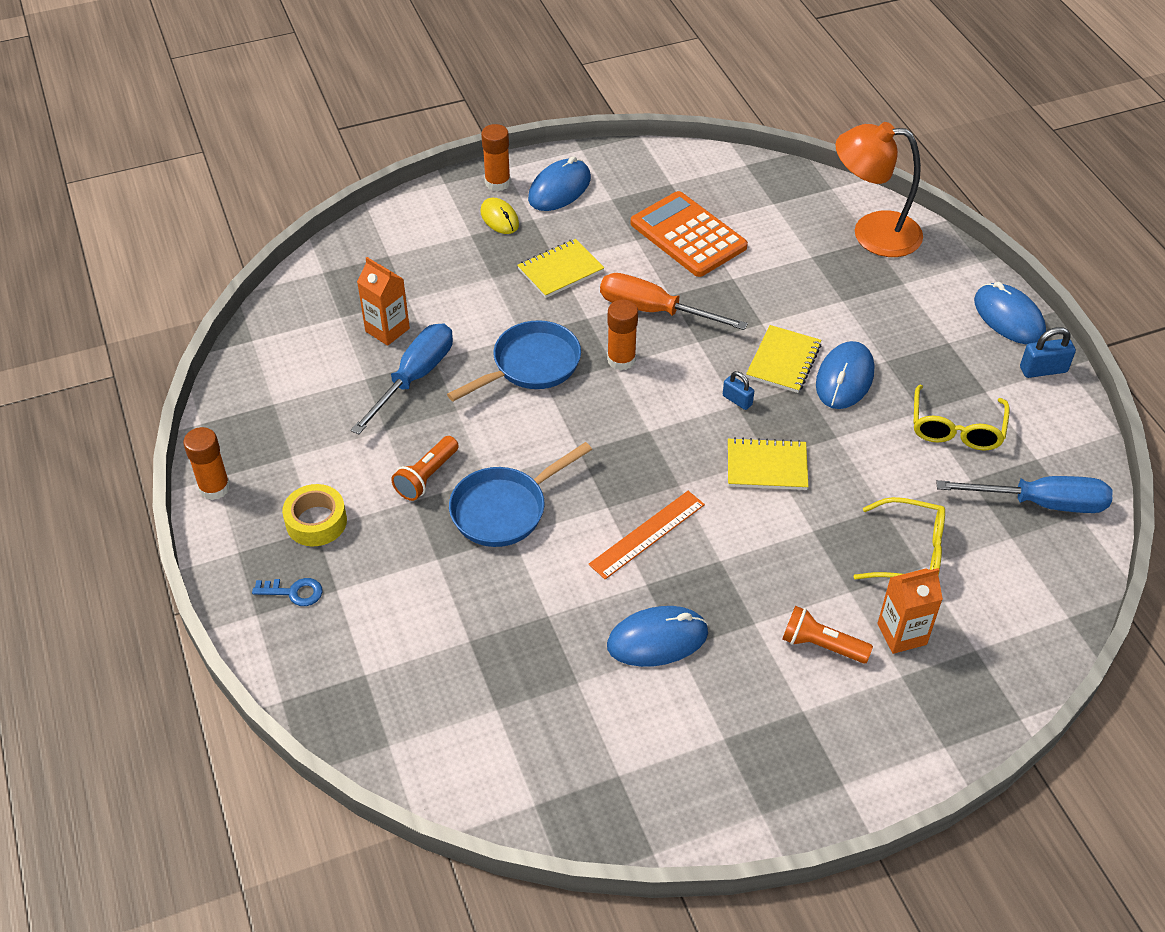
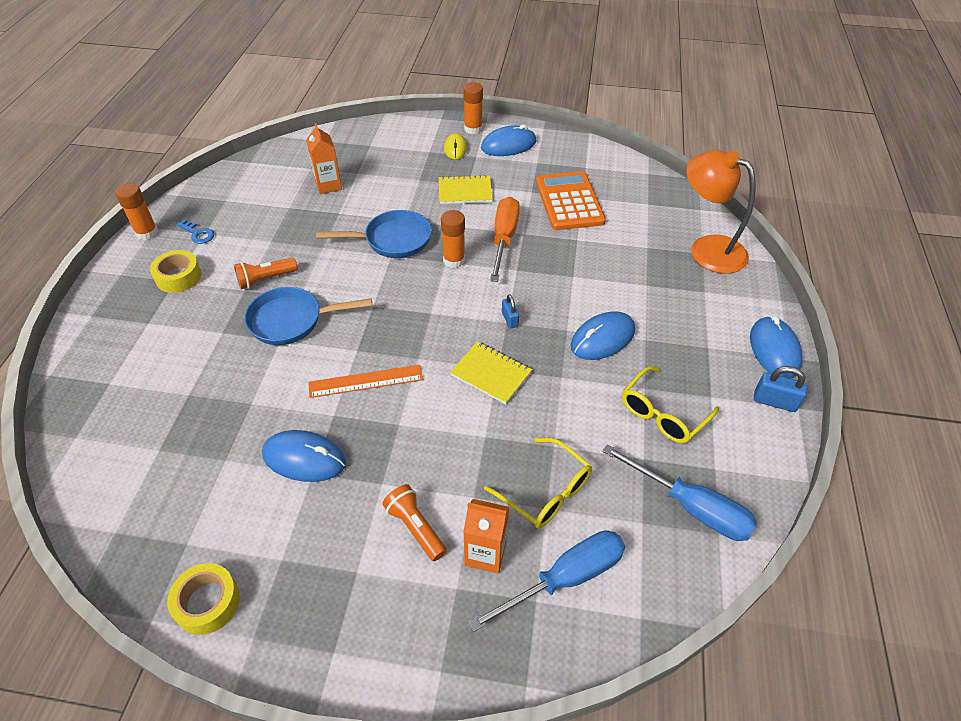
camera: 30 degrees right, 0 degrees up
blue key [252,578,323,606] -> blue key moved to [176,219,214,244]
blue screwdriver [351,324,453,435] -> blue screwdriver moved to [468,530,625,632]
orange screwdriver [600,273,748,330] -> orange screwdriver turned 45 degrees clockwise [490,197,520,282]
yellow notebook [746,325,821,393] -> none
none -> yellow tape [167,563,240,635]

